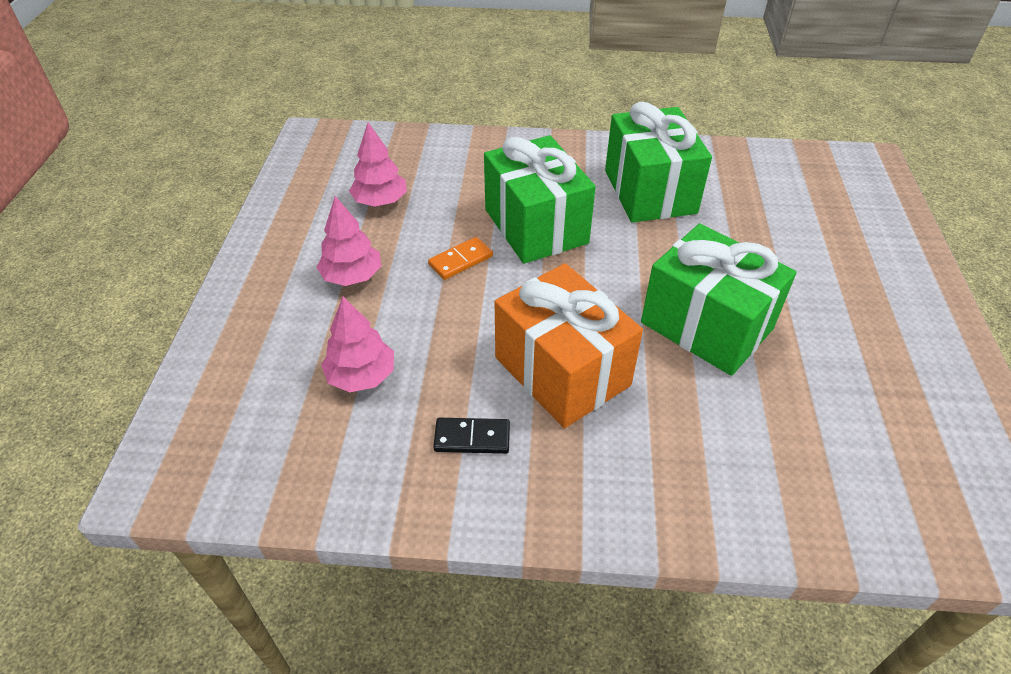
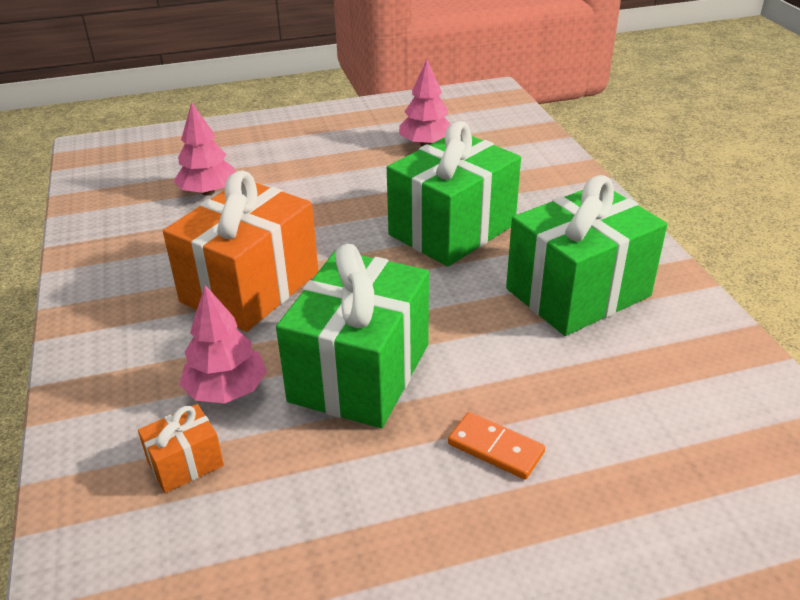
camera: 70 degrees right, 10 degrees down
pink tree [316,196,381,286] -> pink tree moved to [179,285,267,403]
orange domino [428,237,493,280] -> orange domino moved to [448,412,545,479]
black domino [433,418,510,454] -> none
none -> orange gift [138,404,224,493]

